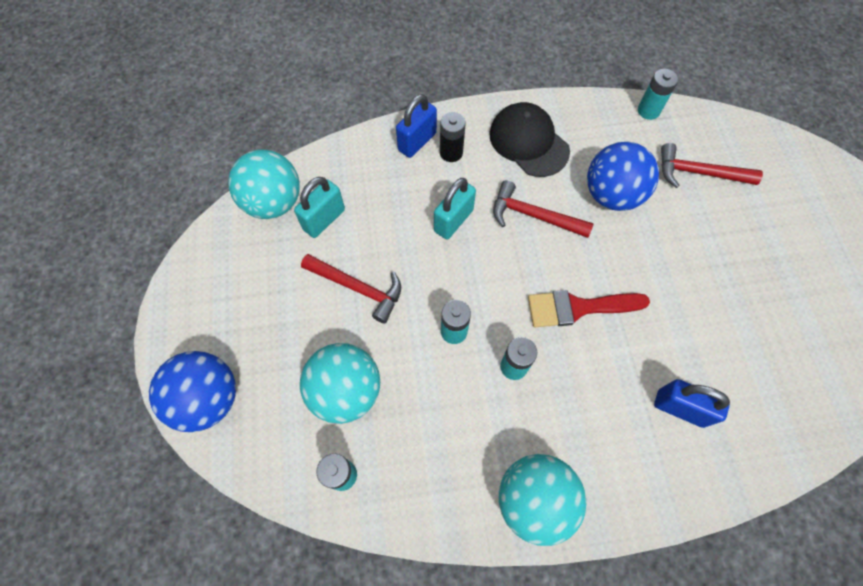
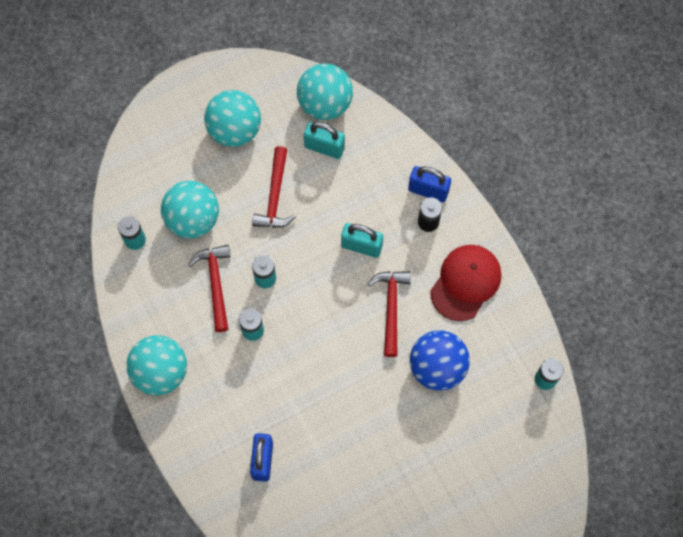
camera: 70 degrees right, 5 degrees up
blue ball [149,351,236,432] -> none
black cap [489,102,570,177] -> red cap [430,245,502,321]
red brush [528,290,650,327] -> none
red hammer [661,143,763,188] -> red hammer moved to [188,245,230,332]
none -> turquoise ball [204,90,261,147]

